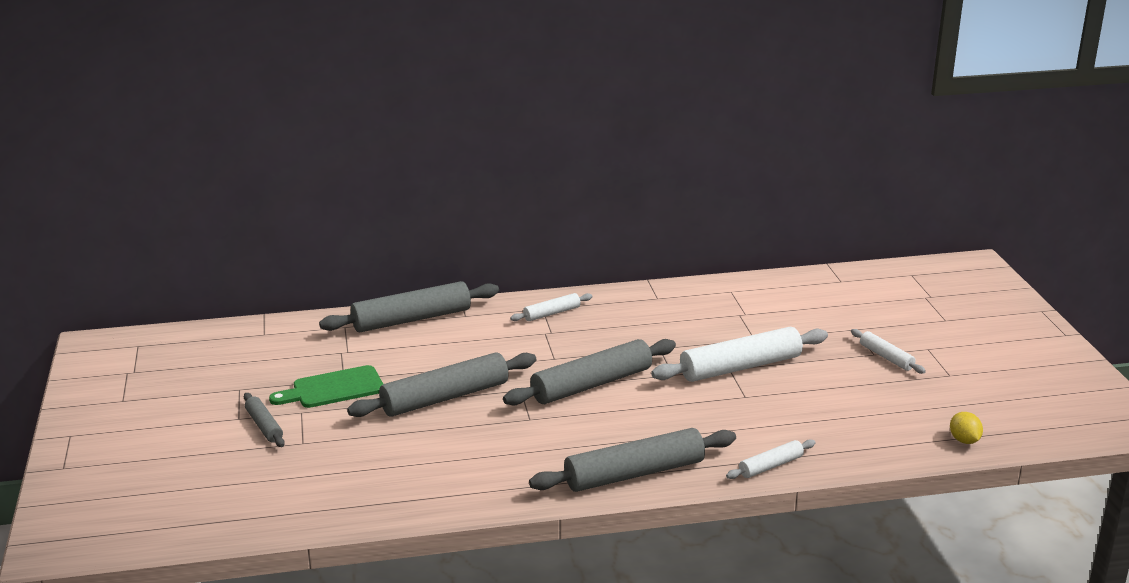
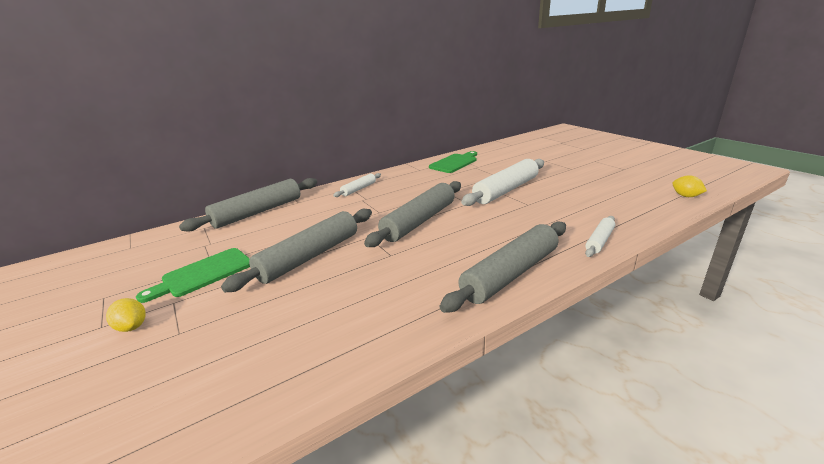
camera: 20 degrees left, 0 degrees up
grey rolling pin [244,393,285,447] -> yellow lemon [106,298,146,332]
white rolling pin [851,329,926,374] -> none
none -> green cutting board [429,151,477,173]

